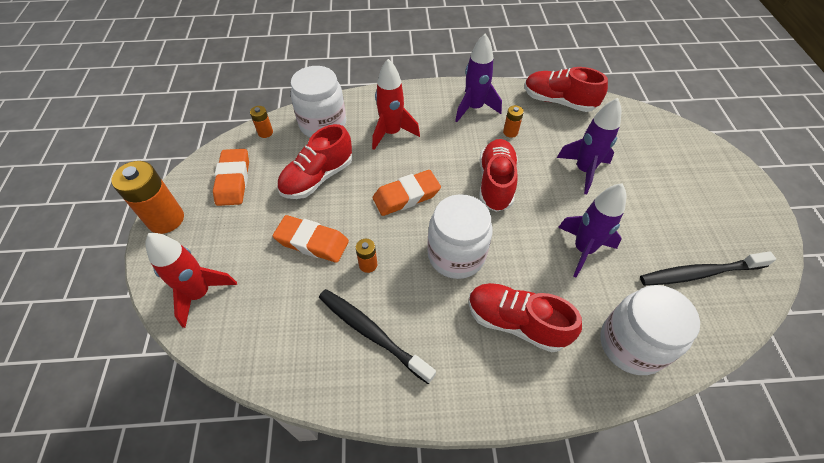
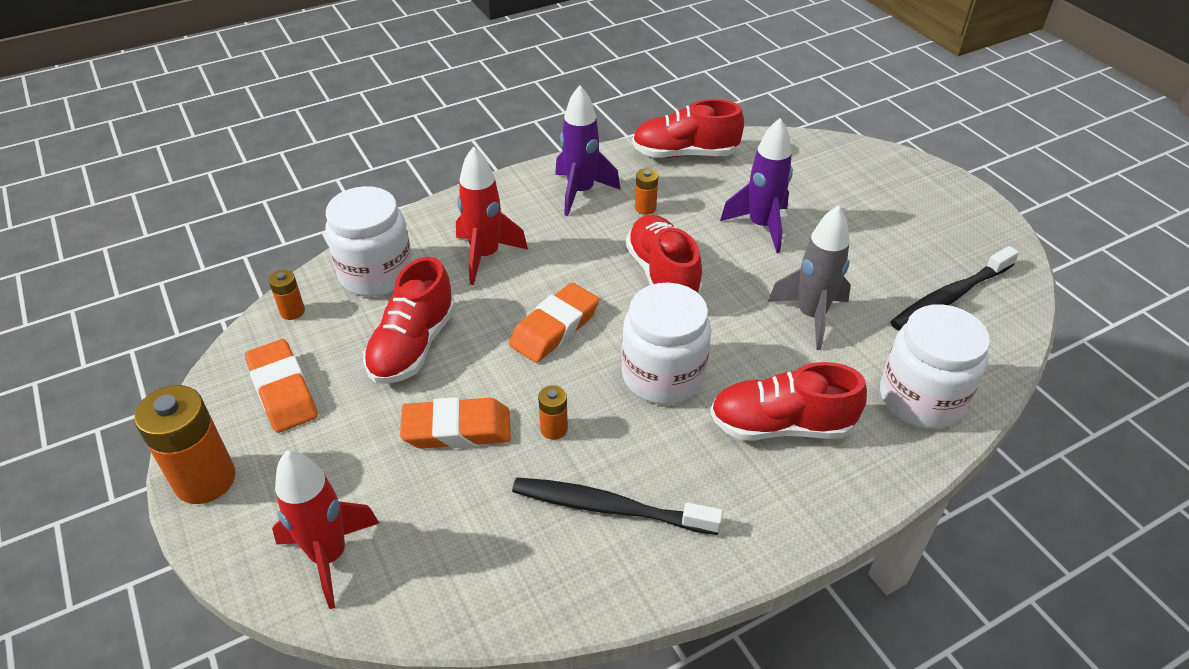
camera: 25 degrees left, 10 degrees down
purple rocket [558,183,626,277] -> grey rocket [768,205,851,350]

